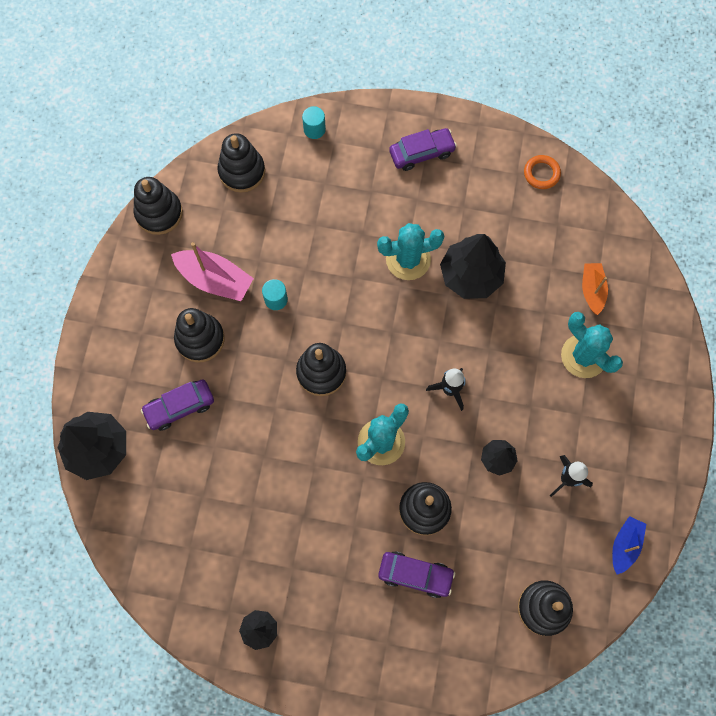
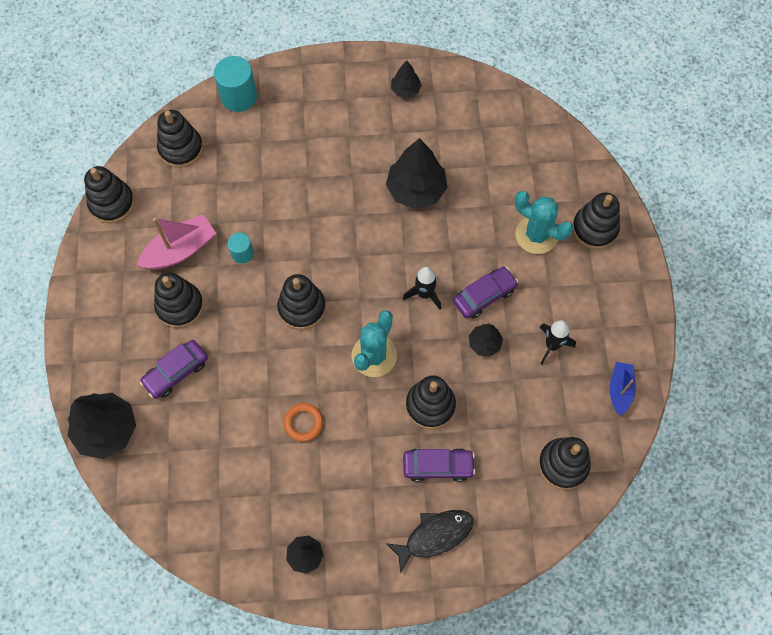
camera: 15 degrees left, 5 degrees down
pink boat [171,242,254,301] -> pink boat turned 45 degrees counterclockwise [137,214,216,269]
turquoise cylinder [302,106,326,139] -> turquoise cylinder [214,56,257,112], size x1.75
turquoise cactus [377,223,444,280] -> none
purple car [389,128,457,171] -> purple car moved to [453,267,518,319]
orange ring [524,155,561,189] -> orange ring moved to [284,403,323,442]
orange boat [582,263,608,315] -> none
none -> black fish [385,510,474,573]
none -> black tree [391,60,422,98]
none -> black stacking toy [572,192,620,249]

